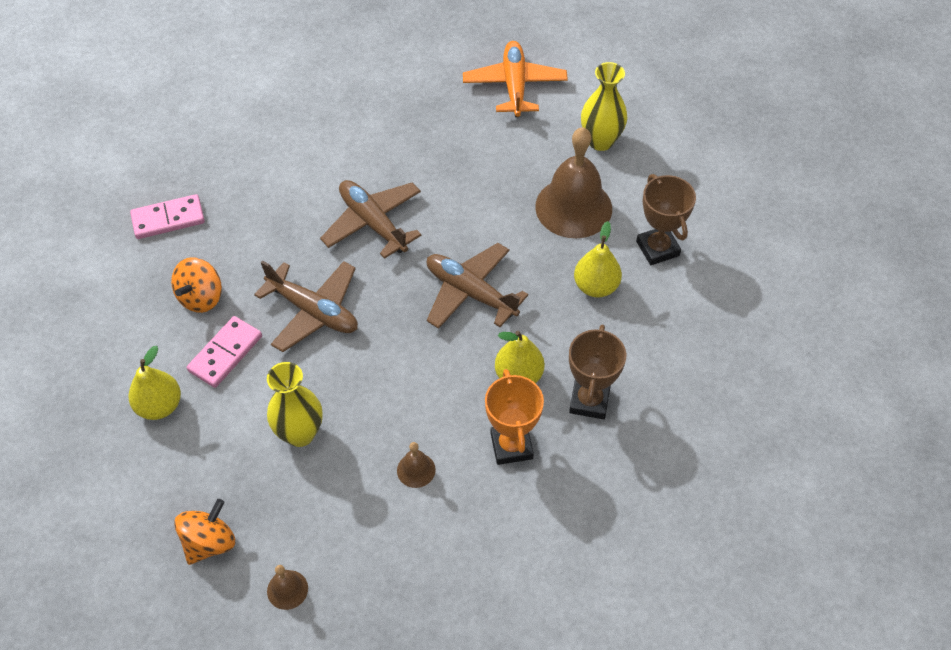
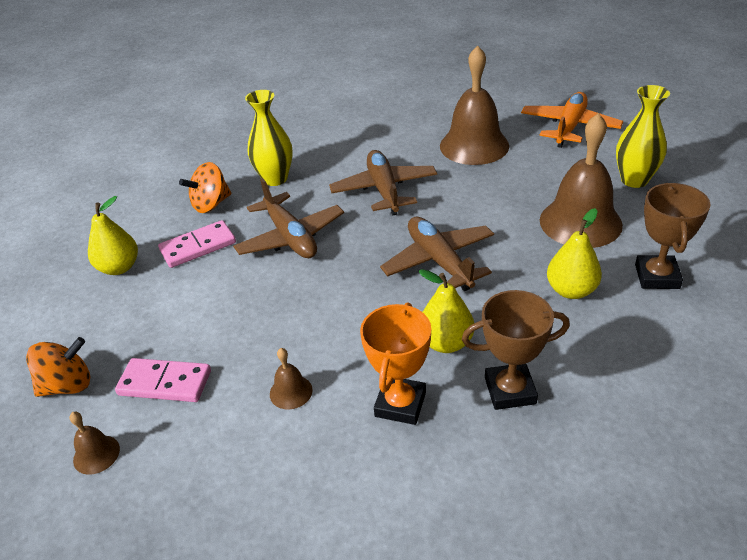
camera: 30 degrees right, 15 degrees down
pink domino [130,194,205,239] -> pink domino moved to [115,358,211,402]
yellow vase [267,362,323,447] -> yellow vase moved to [245,90,293,186]
brown trophy [569,325,626,419] -> brown trophy turned 45 degrees clockwise [462,290,570,410]
none -> brown bell [440,45,509,165]

